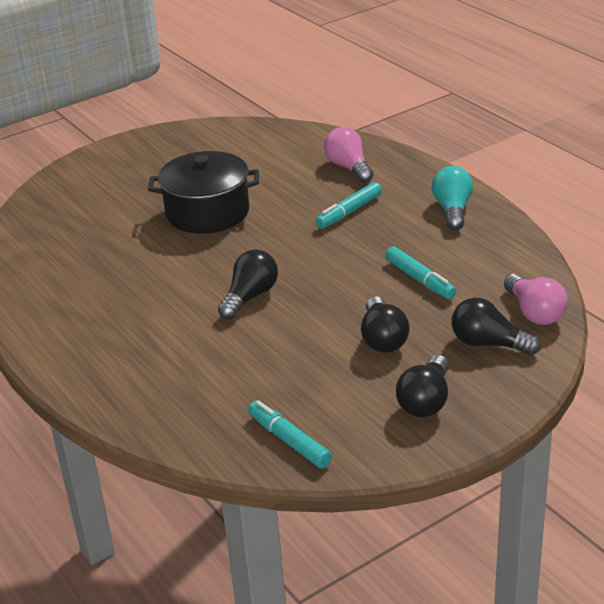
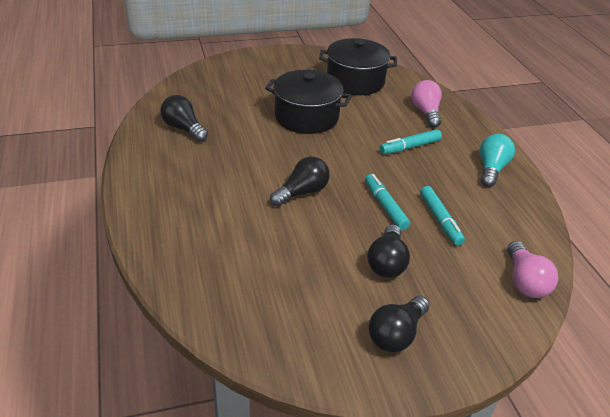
camera: 15 degrees right, 5 degrees up
turquoise marker [248,400,332,468] -> turquoise marker moved to [365,174,410,230]
black light bulb [452,297,541,356] -> black light bulb moved to [160,95,208,142]
none -> black pot [319,38,397,95]

